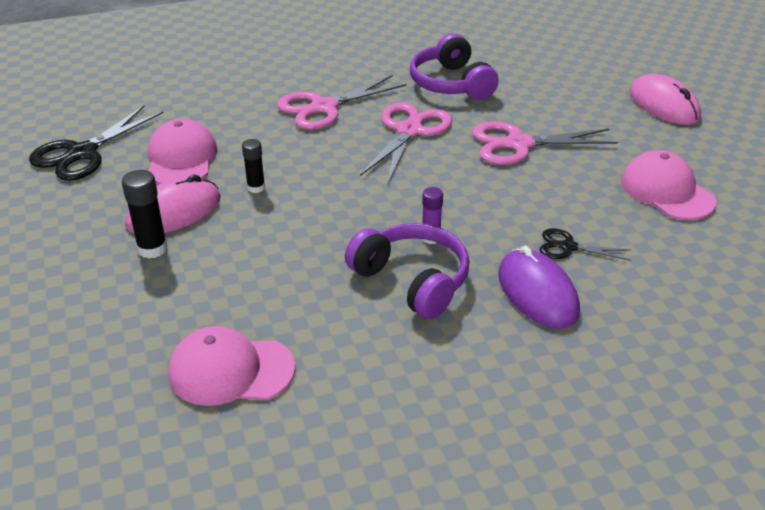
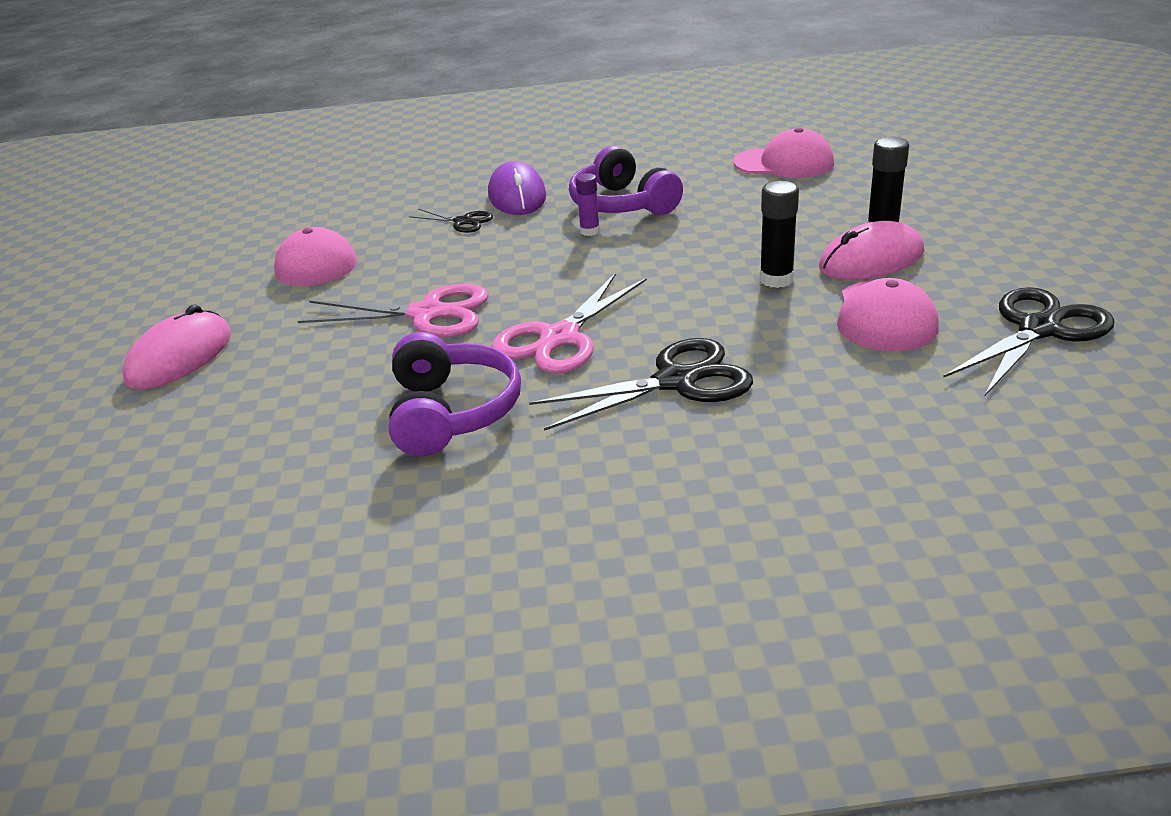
camera: 165 degrees left, 5 degrees down
black glue stick [242,139,265,193] -> black glue stick [760,181,799,288], size x1.51
pink scissors [277,75,407,130] -> black scissors [529,338,753,431]
pink mouse [630,74,701,125] -> pink mouse turned 45 degrees clockwise [122,305,231,389]

